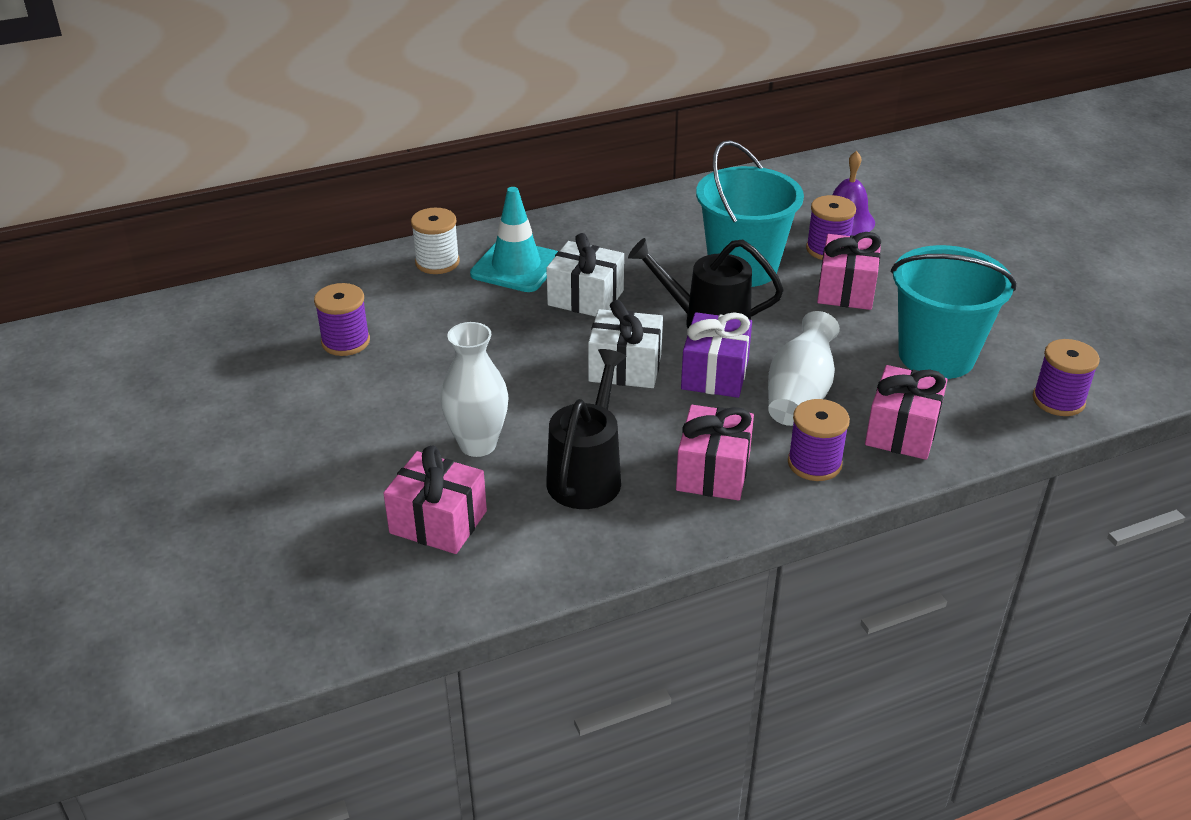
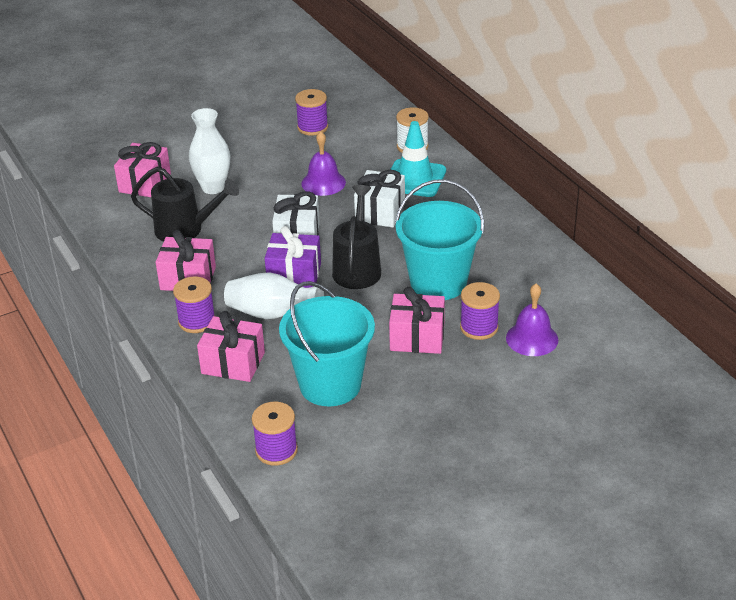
camera: 85 degrees right, 0 degrees up
none -> purple bell [301,131,346,196]

